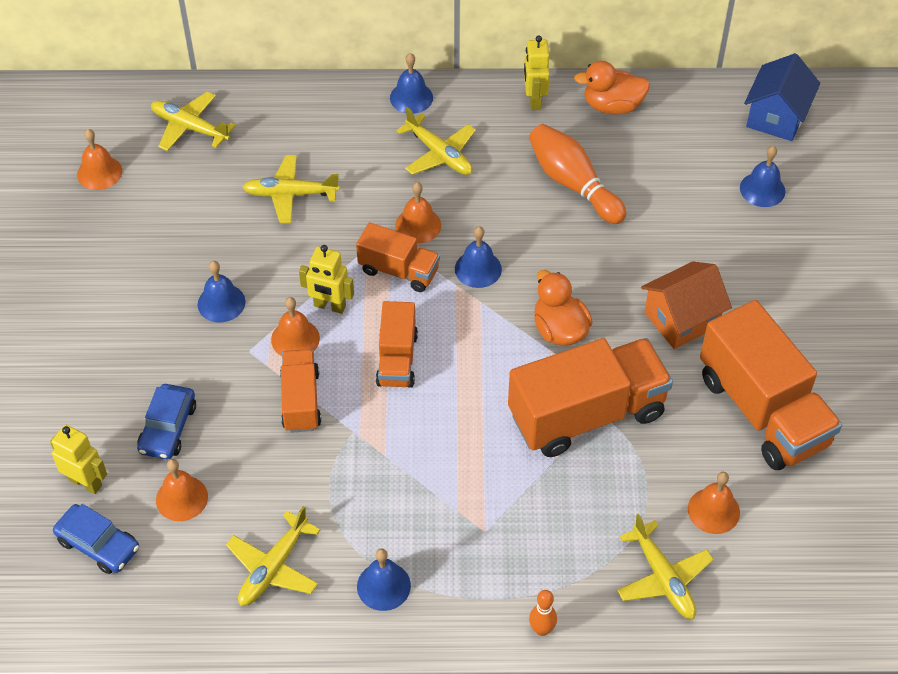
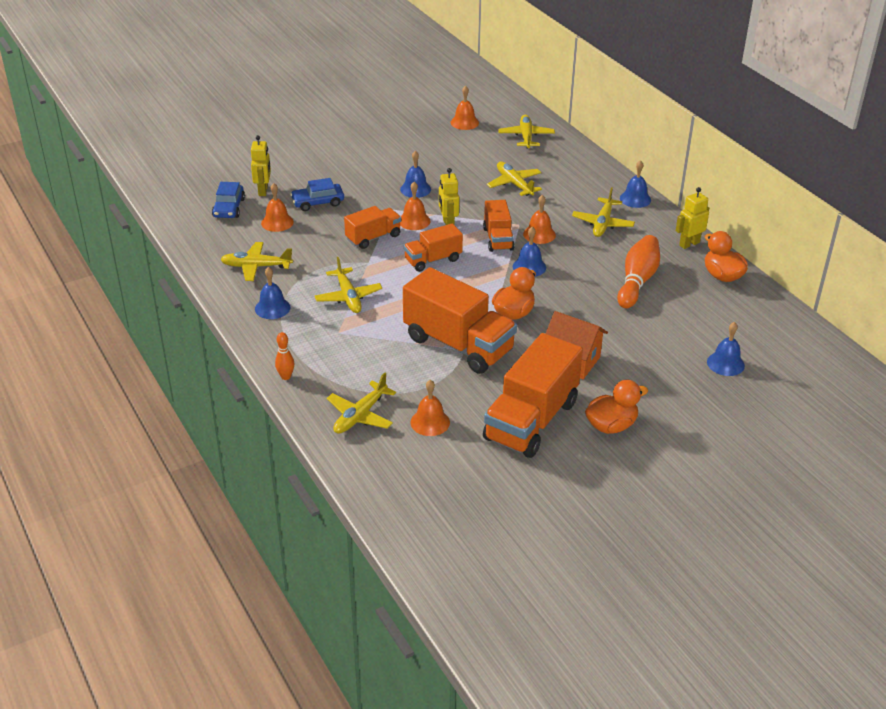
camera: 60 degrees right, 15 degrees down
blue house [744,53,820,141] -> none
none -> yellow plane [315,257,382,313]
none -> orange duck [585,380,648,434]

